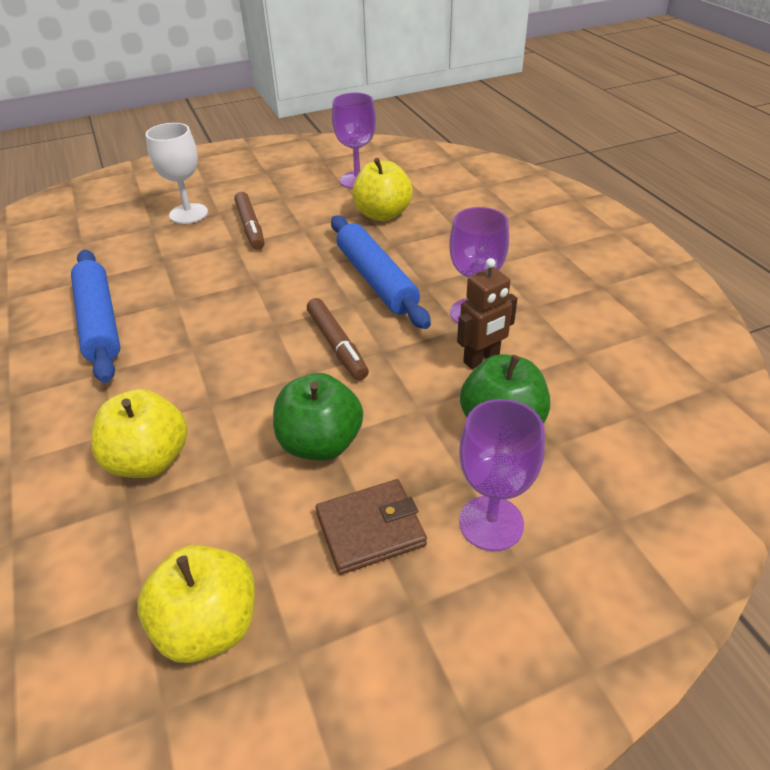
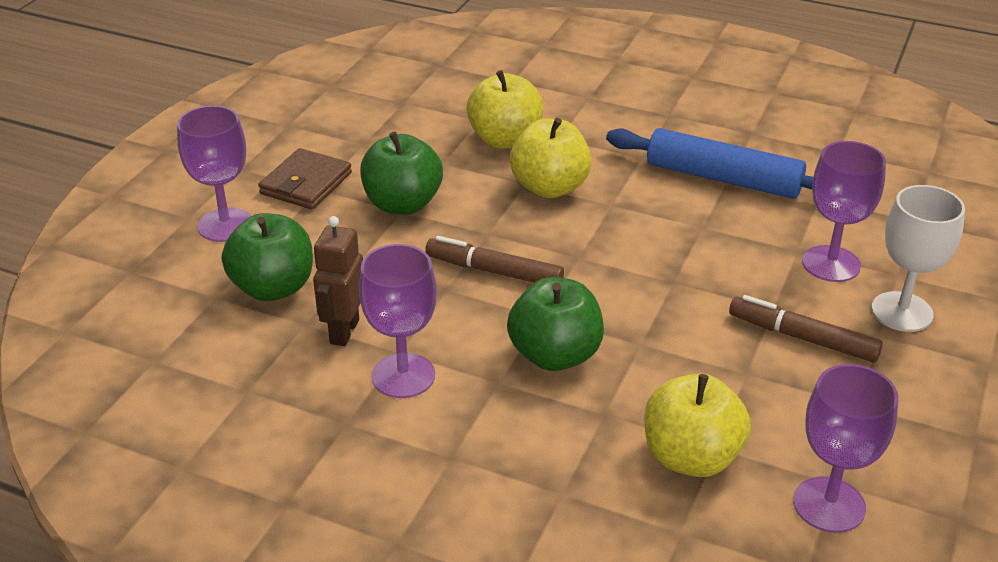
camera: 135 degrees right, 5 degrees down
yellow apple [137,545,255,663] -> yellow apple moved to [510,118,592,198]
blue rolling pin [331,216,431,329] -> green apple [507,277,604,371]
none -> purple goblet [802,141,886,282]

